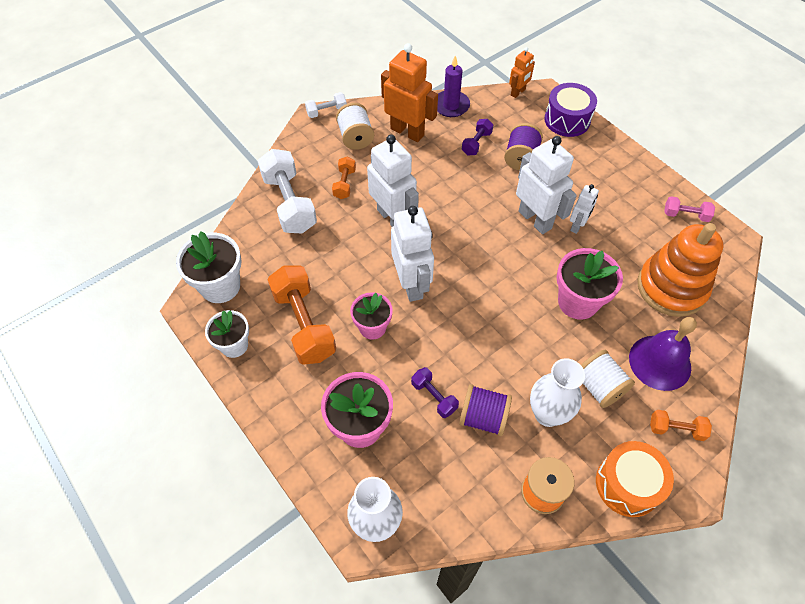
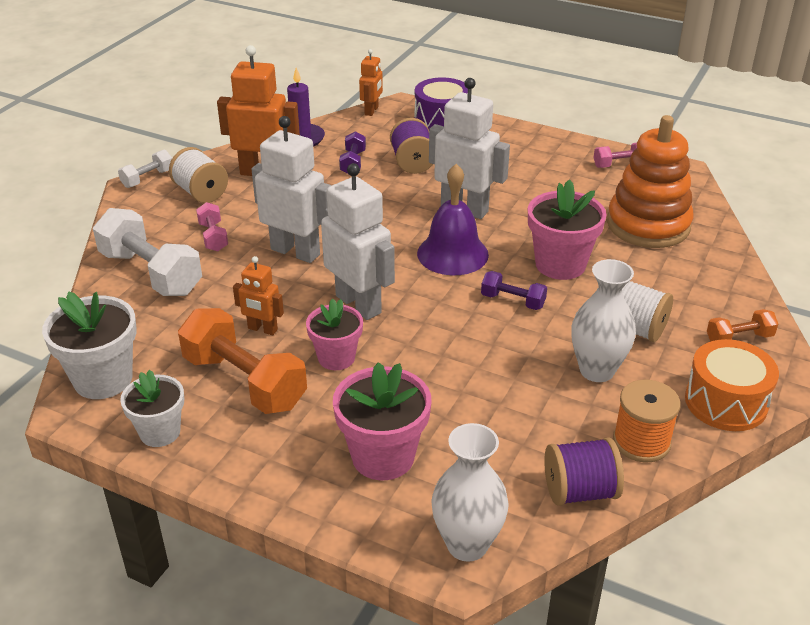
camera: 25 degrees left, 20 degrees down
orange dumbbell [332,157,356,199] -> pink dumbbell [196,202,228,251]
purple dumbbell [411,367,459,418] -> purple dumbbell moved to [481,271,547,310]
purple spool [459,384,512,436] -> purple spool moved to [544,438,624,506]
white robot [570,184,599,234] -> none
purple bell [629,317,697,391] -> purple bell moved to [417,164,489,275]
none -> orange robot [233,256,284,335]

